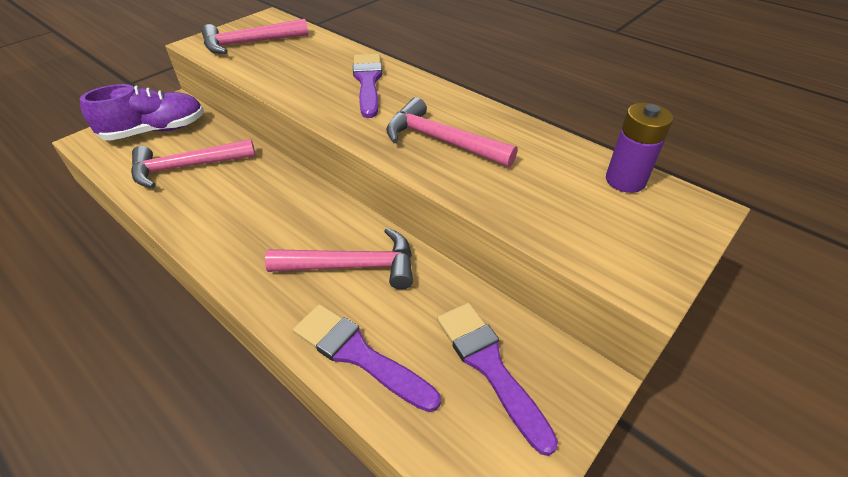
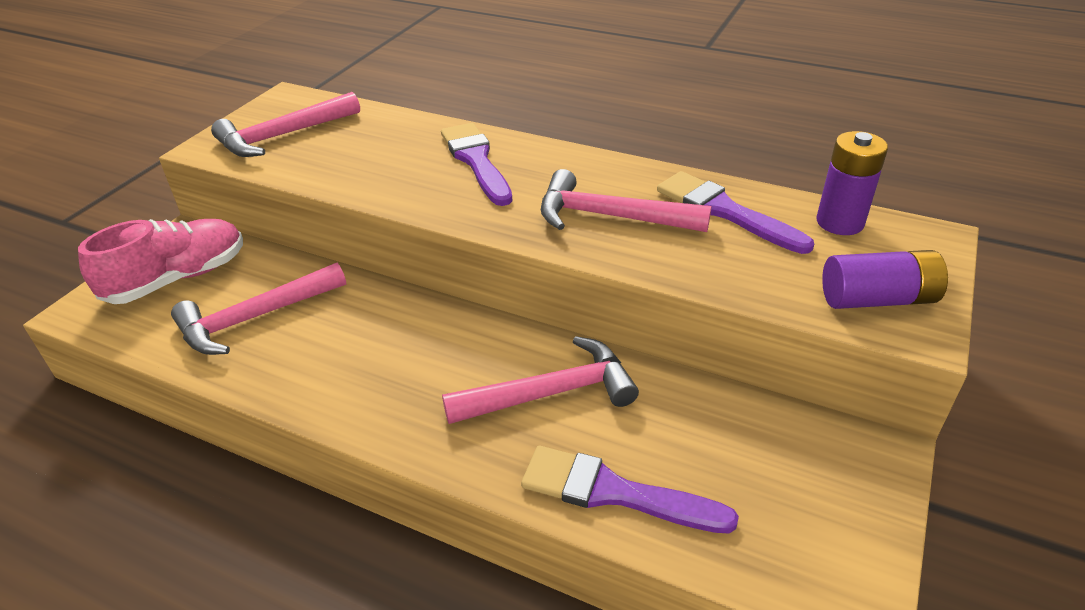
camera: 15 degrees left, 5 degrees down
purple shoe [80,84,204,141] -> pink shoe [78,219,243,304]
purple brush [437,303,558,456] -> purple brush moved to [657,171,814,254]
none -> purple battery [822,250,948,309]

